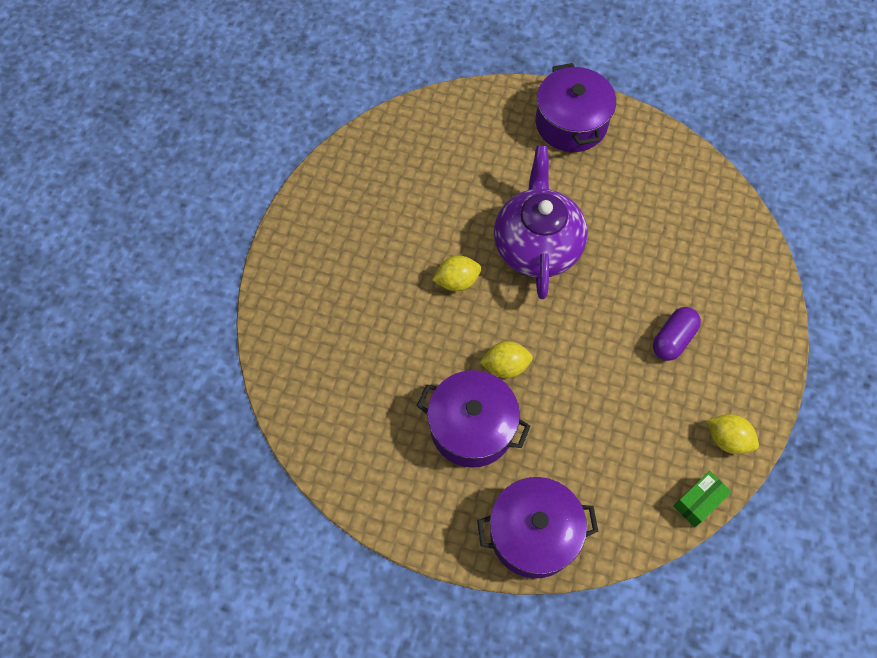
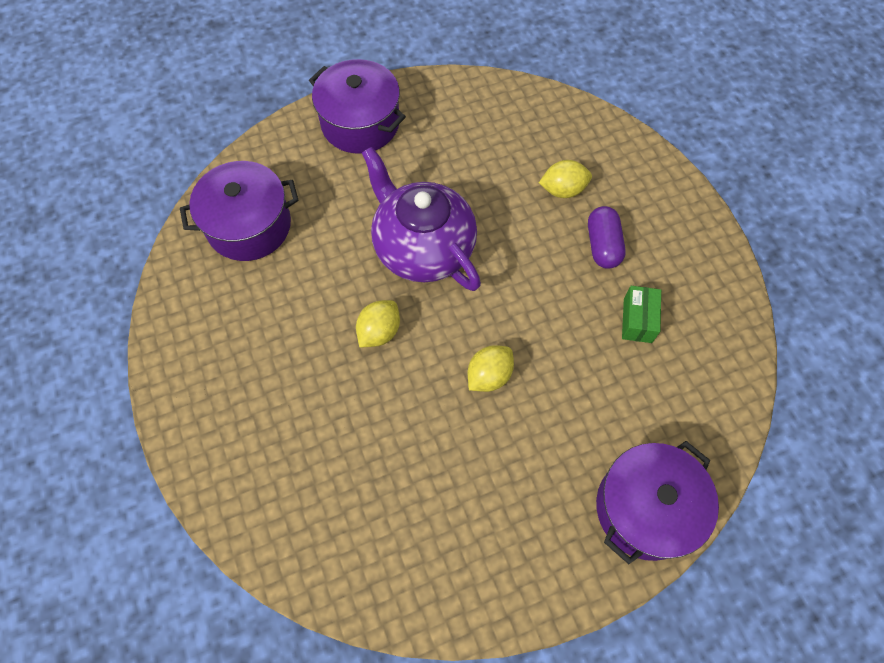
camera: 40 degrees left, 0 degrees up
purple pot [417,370,530,468] -> purple pot moved to [180,161,299,261]
green box [673,471,732,527] -> green box moved to [622,286,661,343]
yellow lemon [707,414,759,454] -> yellow lemon moved to [539,160,592,198]

